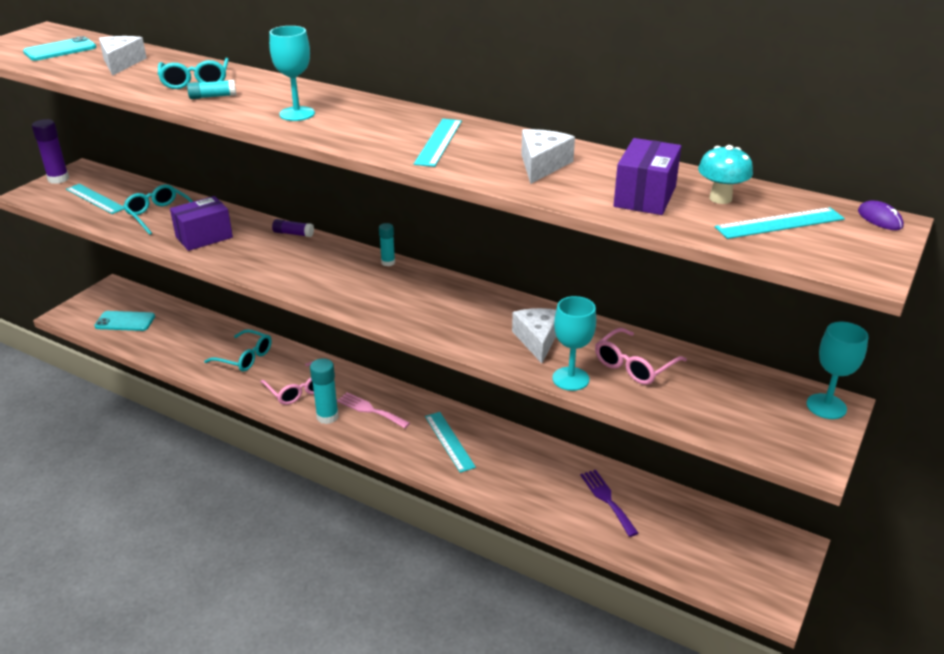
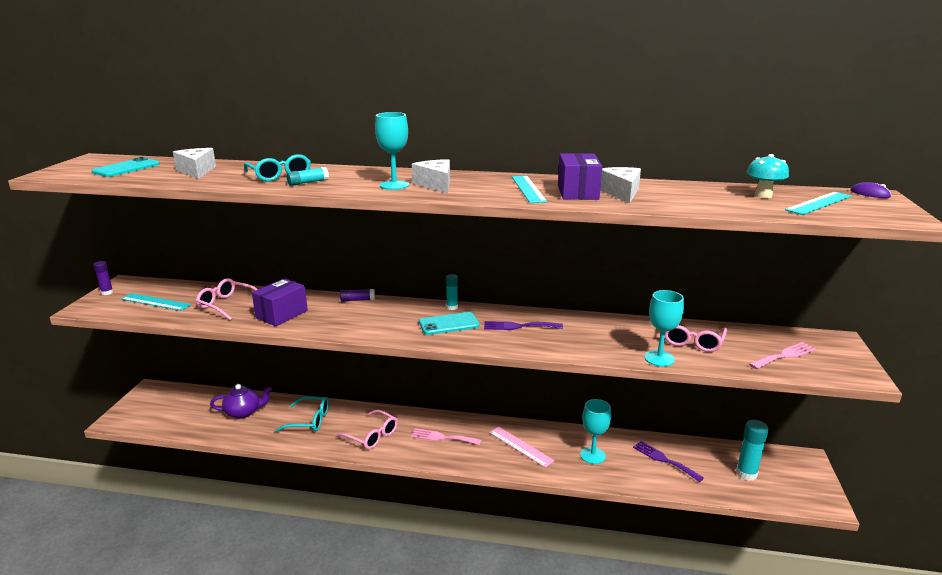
camera: 20 degrees left, 10 degrees down
purple glue stick [32,119,69,184] -> purple glue stick [93,261,113,295], size x0.59
turquoise phone [94,311,155,331] -> turquoise phone moved to [419,312,480,335]
turquoise glasses [123,184,193,235] -> pink glasses [196,278,258,320]
turquoise glue stick [310,358,339,424] -> turquoise glue stick moved to [736,420,769,481]
turquoise ruler [425,412,476,473] -> pink ruler [489,427,555,468]
white cheese [512,308,556,363] -> white cheese moved to [412,159,450,194]
purple box [614,138,681,215] -> purple box moved to [558,153,602,200]
turquoise goblet [807,322,868,419] -> turquoise goblet moved to [580,399,611,464]
none -> purple teapot [210,384,272,419]
none -> purple fork [484,321,563,330]
none -> pink fork [749,342,816,369]

